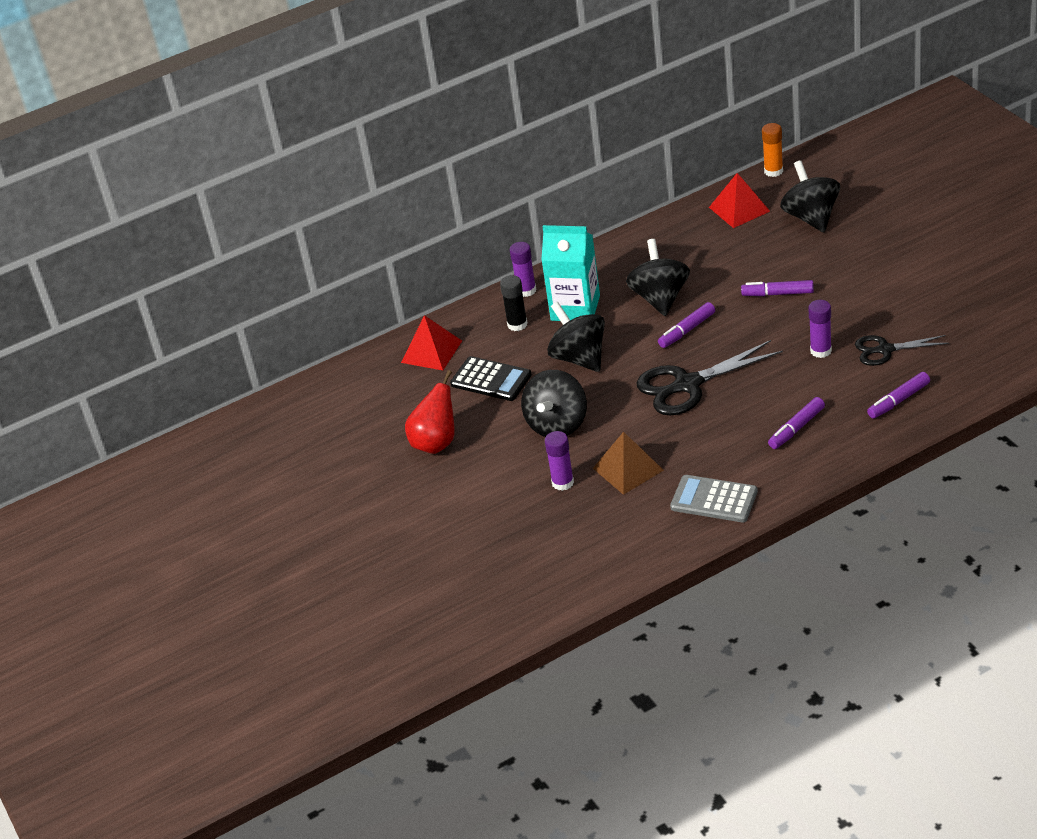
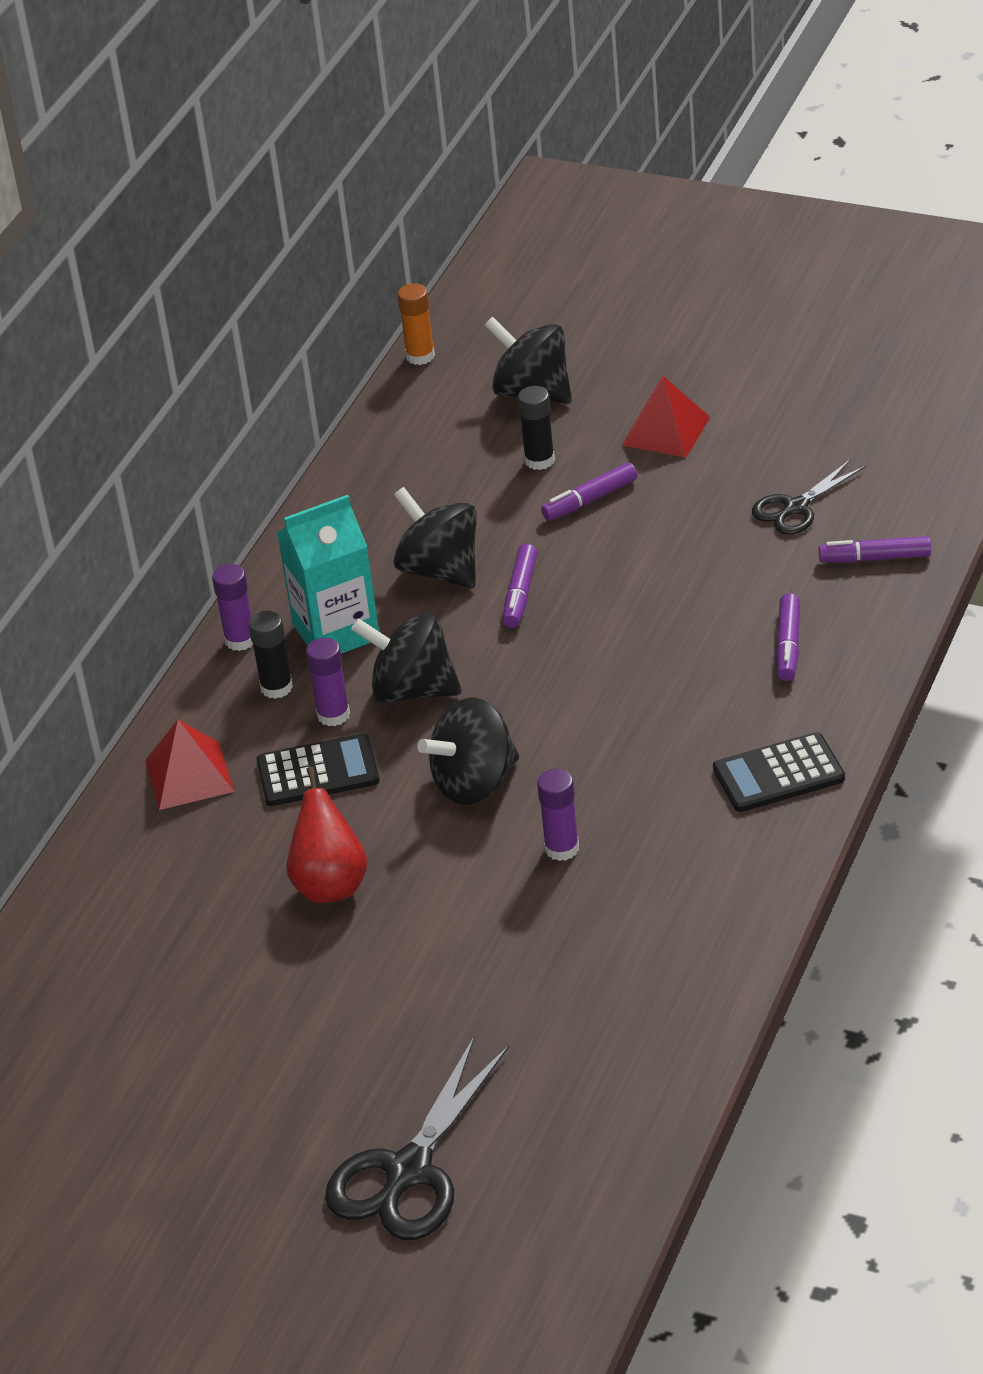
camera: 40 degrees left, 0 degrees up
black spinning top [521,370,587,437] -> black spinning top turned 75 degrees clockwise [417,698,519,805]
brown pyramid [593,432,664,495] -> none
black scissors [637,340,783,415] -> black scissors moved to [325,1037,509,1240]
grey calculator [670,475,758,522] -> black calculator [713,732,845,812]
red pyramid [709,173,770,228] -> red pyramid moved to [622,375,710,458]
purple glue stick [808,300,832,358] -> purple glue stick moved to [306,638,350,726]
purple marker [867,372,930,418] -> purple marker turned 75 degrees clockwise [819,536,931,563]
none -> black glue stick [518,386,555,470]

